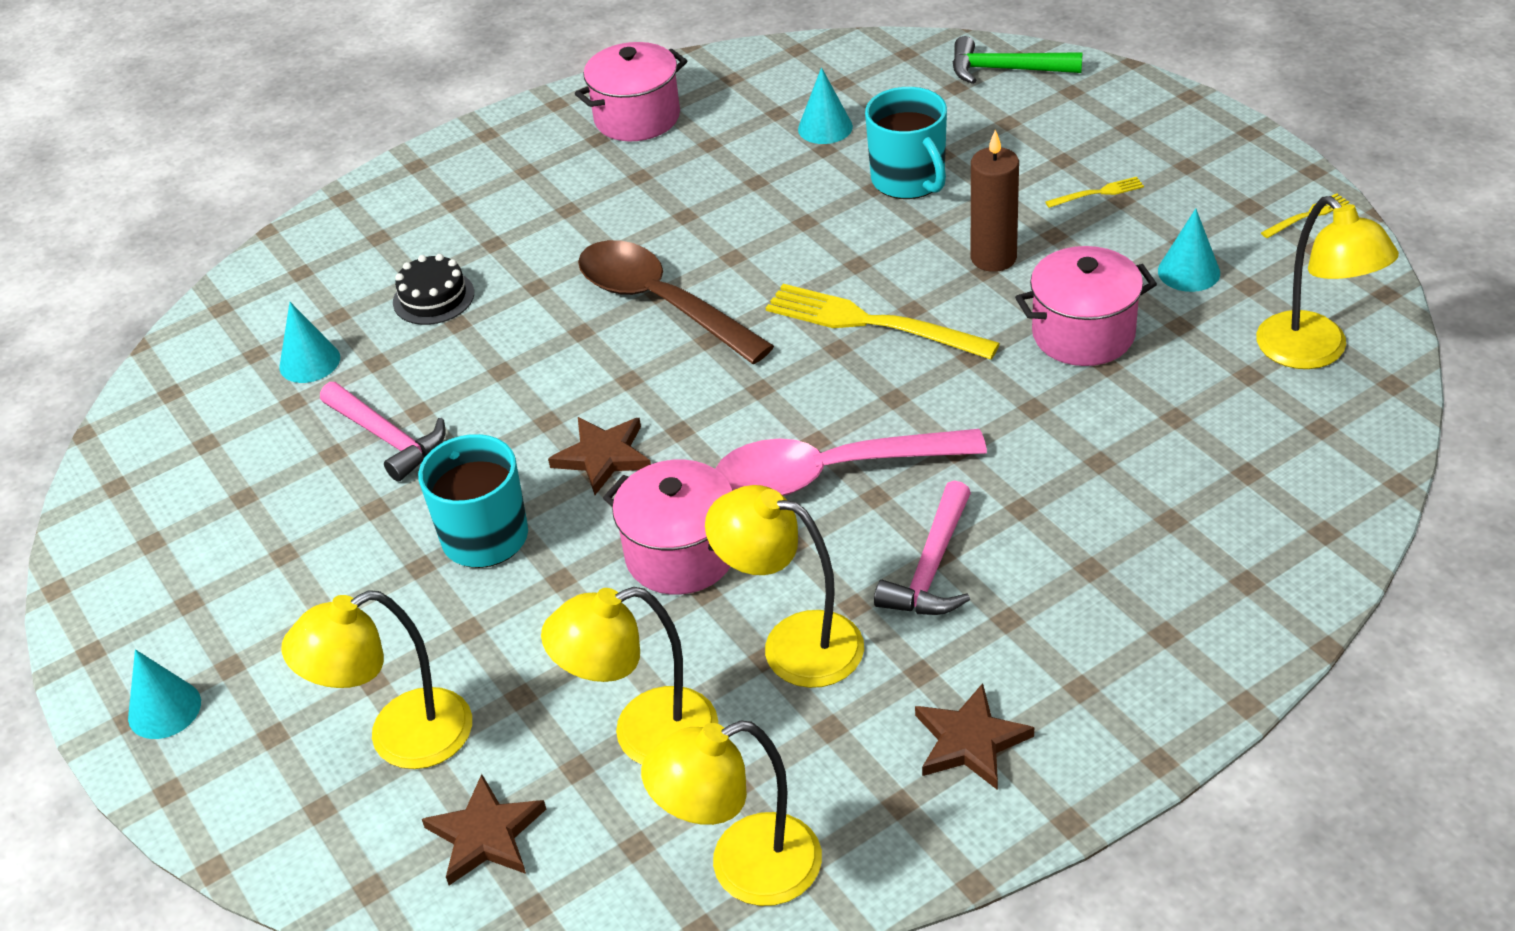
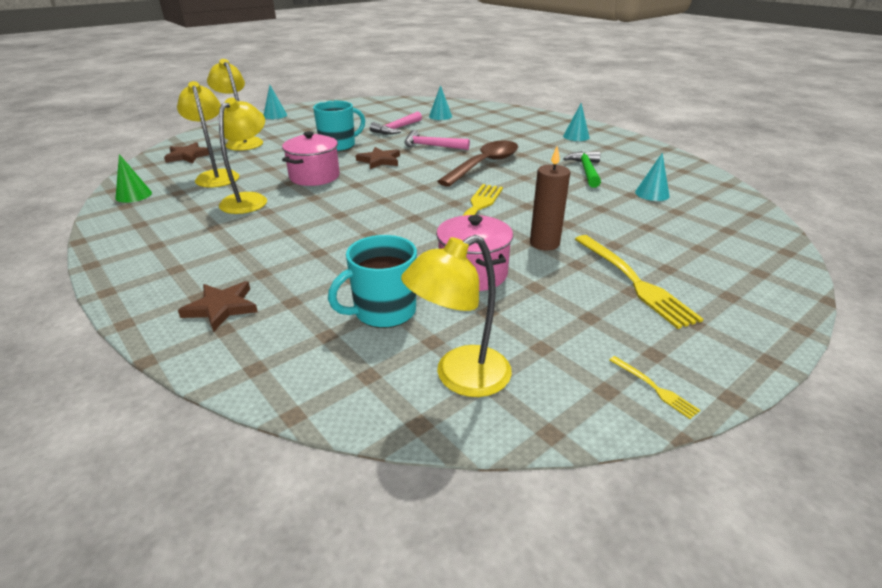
camera: 80 degrees right, 10 degrees down
black cake [393,254,474,325] -> none
pink pot [575,42,687,141] -> none
yellow lamp [641,721,822,906] -> green cone [115,154,152,203]
pink spoon [715,429,987,496] -> none
turquoise mug [865,87,947,199] -> turquoise mug moved to [328,235,417,328]
pink hammer [874,481,971,615] -> pink hammer moved to [404,130,470,150]
brown star [915,683,1034,790] -> brown star moved to [178,281,258,332]
green hammer [953,36,1083,84] -> green hammer moved to [563,151,601,188]
yellow fork [1045,177,1144,208] -> yellow fork [575,235,703,329], size x2.24
turquoise cone [1158,208,1220,292] -> turquoise cone moved to [563,103,589,141]

